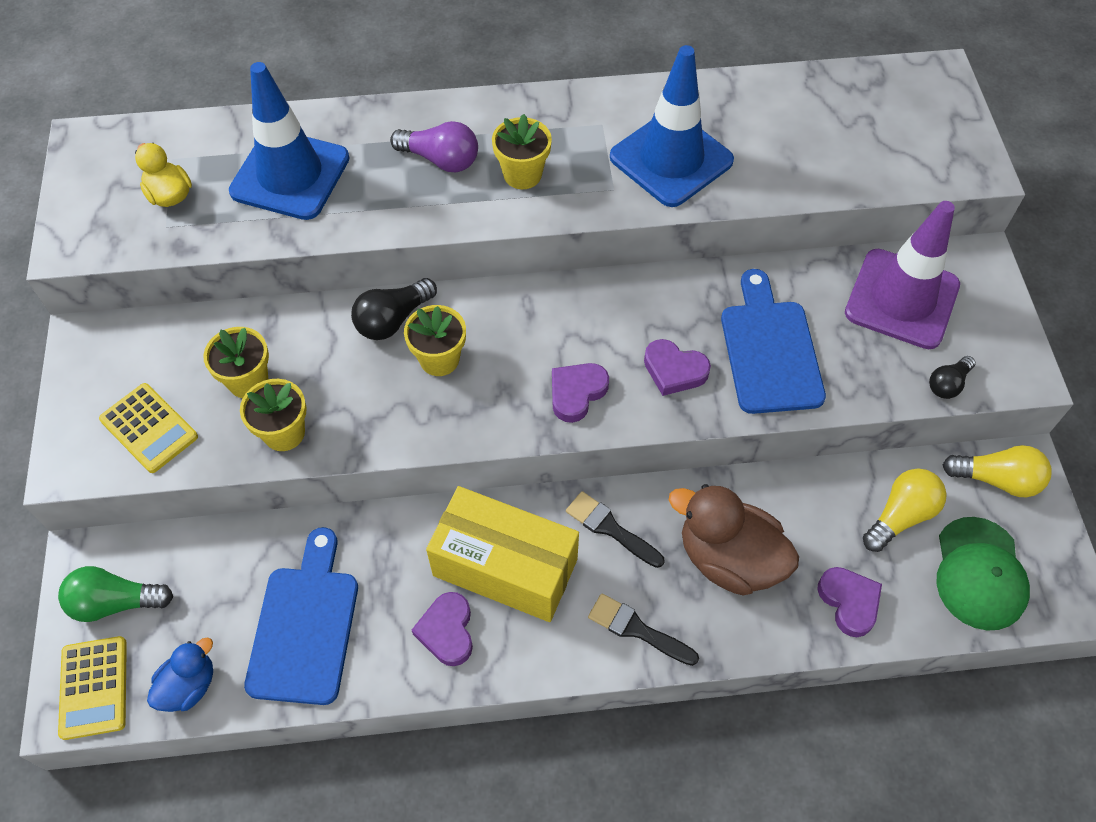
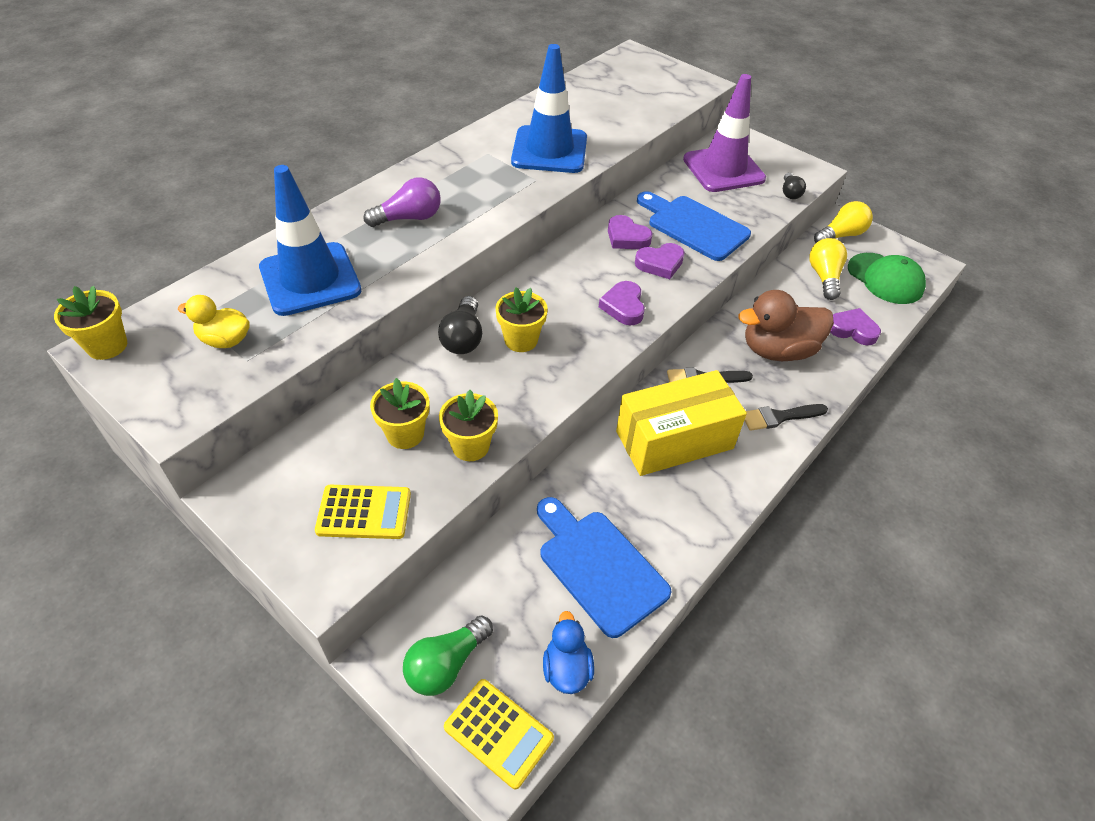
camera: 45 degrees left, 10 degrees down
purple heart [412,592,473,666] -> purple heart moved to [608,215,653,249]
yellow flower pot [492,114,552,189] -> yellow flower pot moved to [54,286,127,360]

